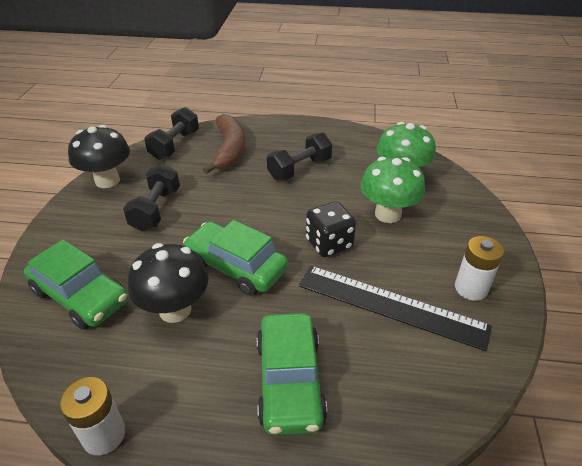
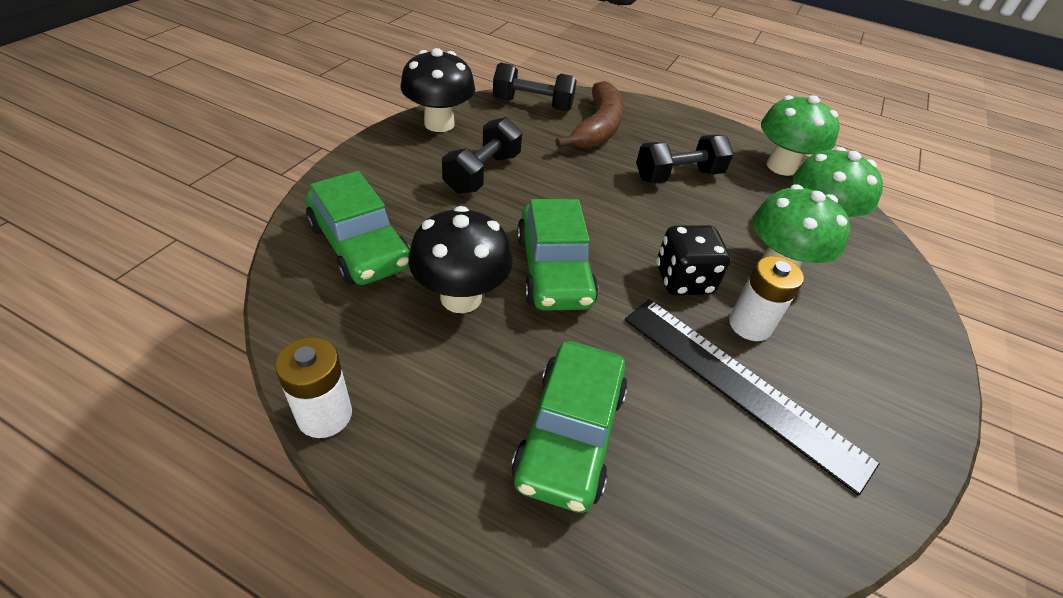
camera: 15 degrees right, 5 degrees up
black dumbbell [144,107,199,160] -> black dumbbell turned 60 degrees clockwise [493,63,577,111]
green car [183,220,288,296] -> green car turned 150 degrees counterclockwise [517,199,599,311]
white battery [455,236,504,301] -> white battery moved to [729,256,804,341]
none -> green mushroom [761,95,840,176]

